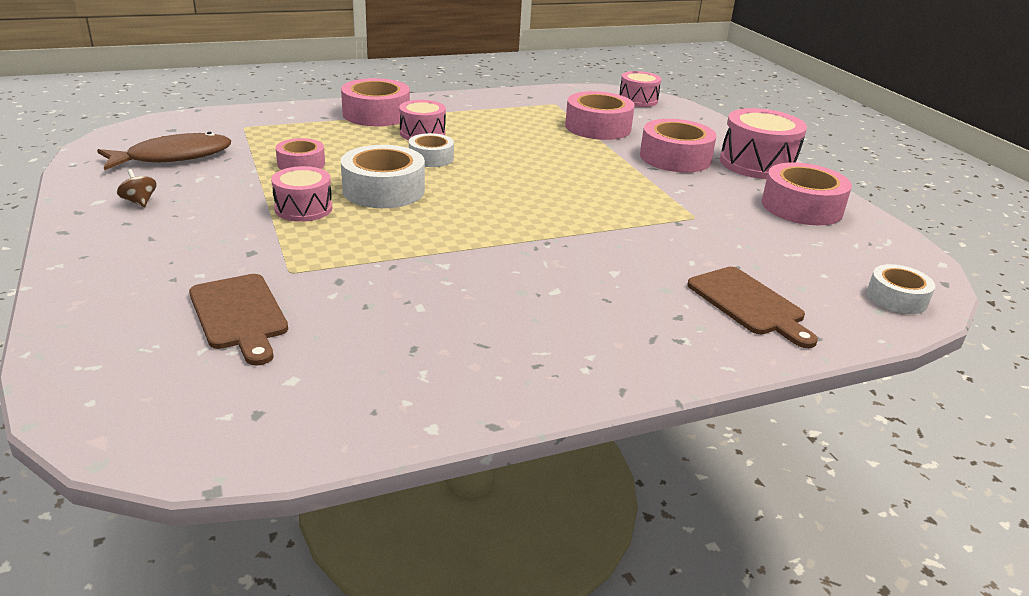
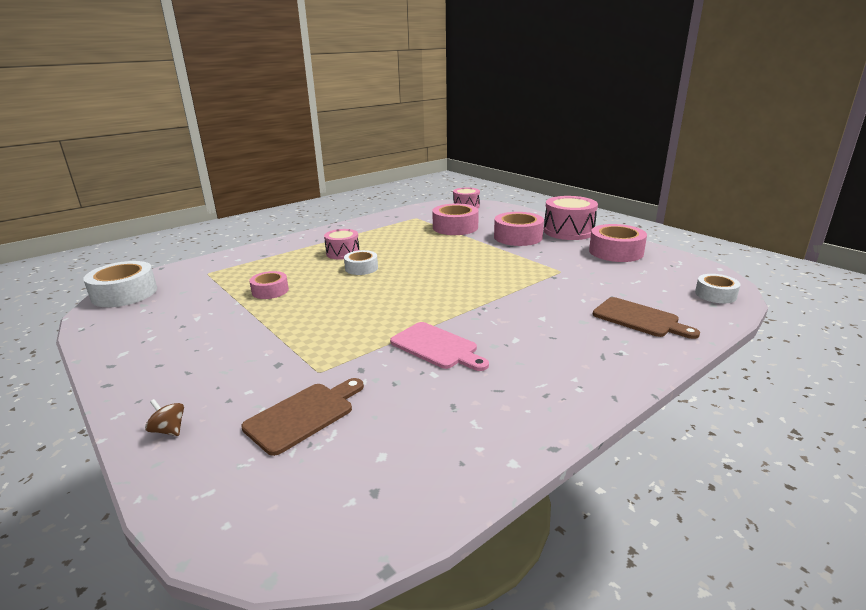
camera: 15 degrees left, 5 degrees down
brown fish [97,132,231,170] -> none
brown spinning top [117,169,156,207] -> brown spinning top moved to [145,399,184,436]
brown cutting board [189,274,288,366] -> brown cutting board turned 90 degrees counterclockwise [241,378,364,456]
pink drum [271,166,332,222] -> none
pink tape [341,78,410,126] -> none
white tape [341,145,425,208] -> white tape moved to [83,261,157,307]
none -> pink cutting board [390,322,489,371]

